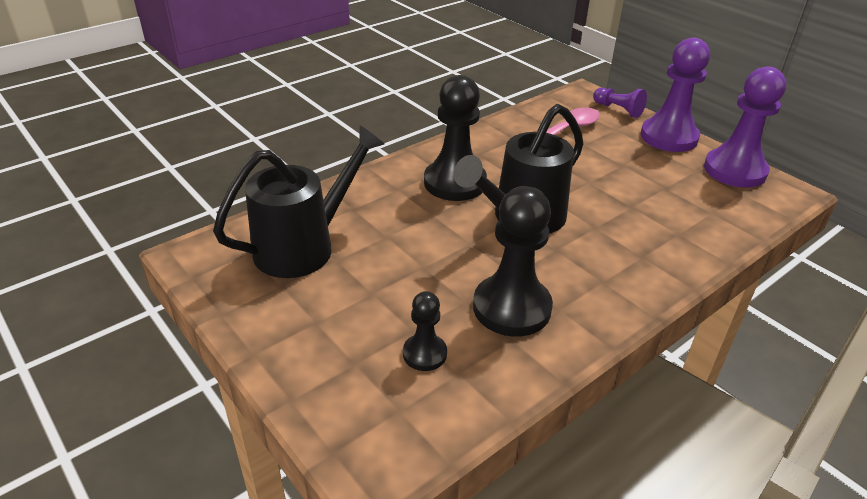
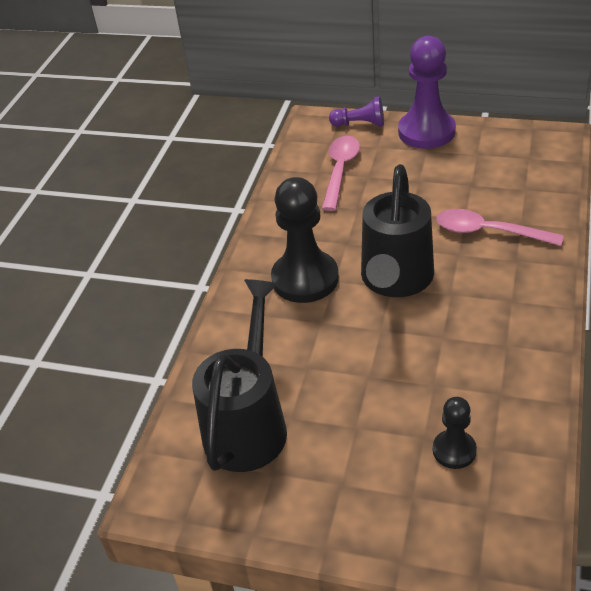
camera: 30 degrees left, 5 degrees up
black pawn [473,186,553,337] -> none
purple pawn [704,66,786,188] -> none
none -> pink spoon [436,209,564,246]

